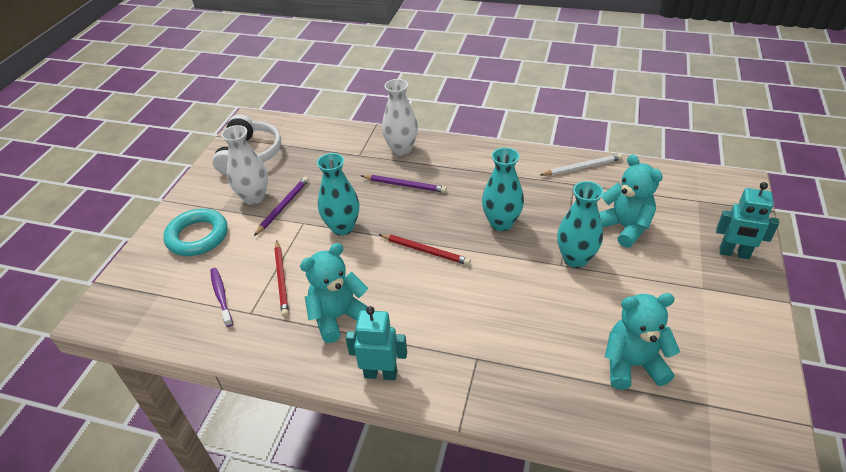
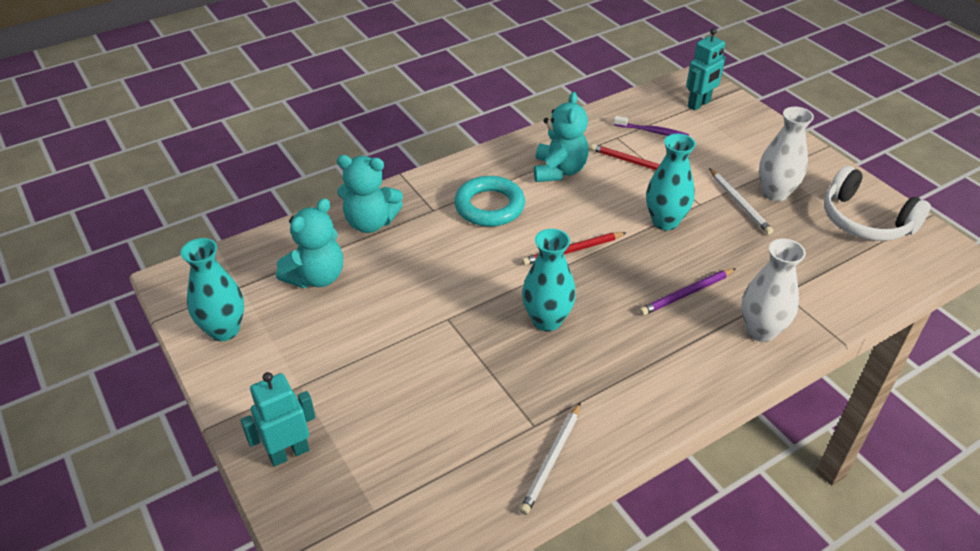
camera: 130 degrees right, 0 degrees up
turquoise ring [163,209,228,256] -> turquoise ring moved to [454,176,525,227]
purple pencil [254,177,309,236] -> white pencil [709,168,773,235]
turquoise robot [346,306,407,380] -> turquoise robot moved to [686,28,726,111]
turquoise vase [557,181,604,268] -> turquoise vase moved to [181,238,244,341]
turquoise teddy bear [599,154,663,248] -> turquoise teddy bear moved to [337,155,403,233]

